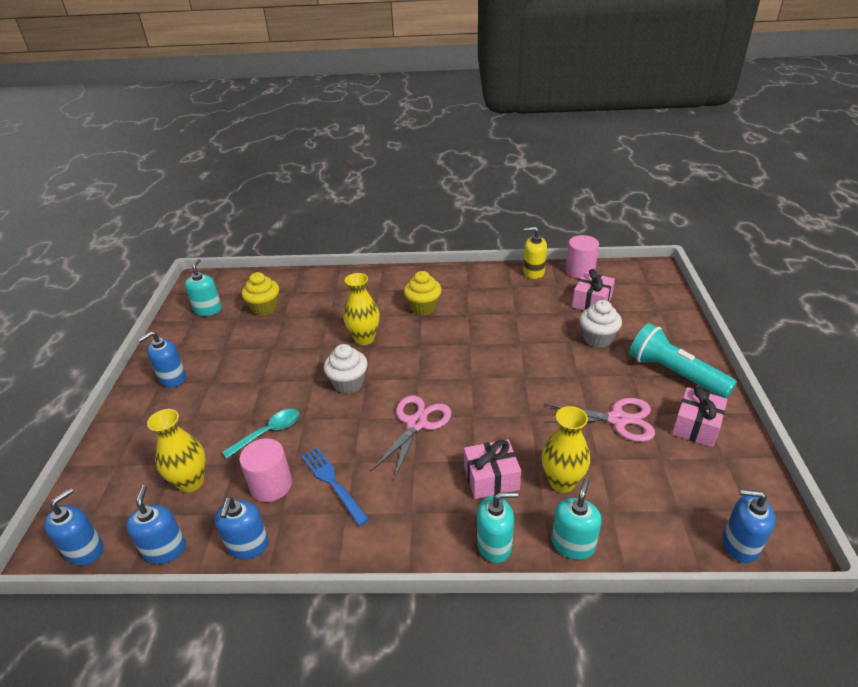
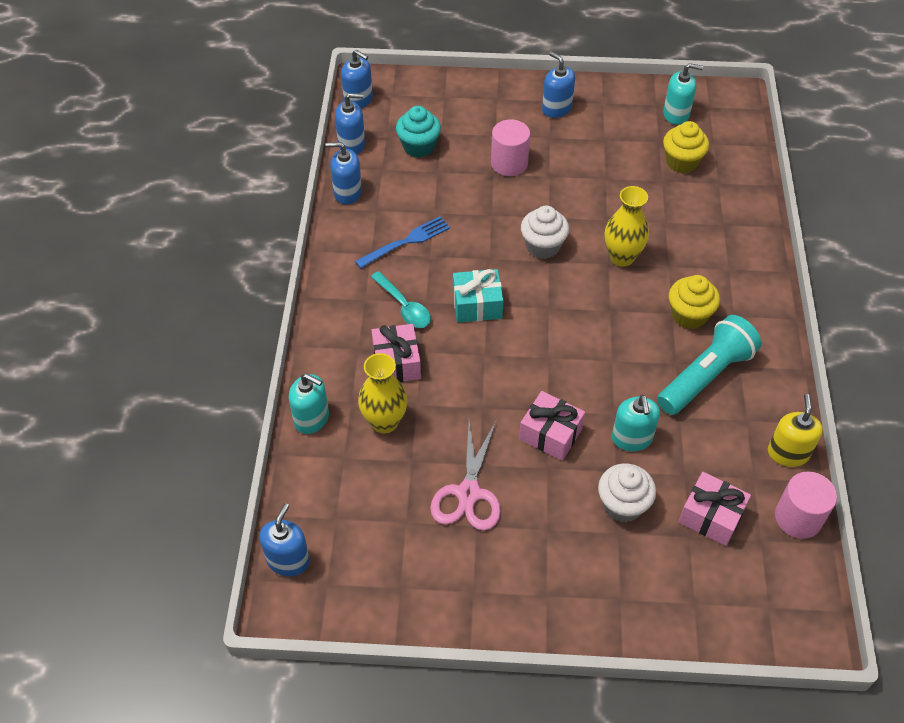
camera: 90 degrees right, 15 degrees up
yellow vase [147,409,206,492] -> turquoise cupcake [396,106,441,158]
turquoise spoon [222,409,300,458] -> turquoise spoon moved to [371,271,431,328]
pink cylinder [239,438,292,502] -> pink cylinder moved to [491,119,530,176]
pink scissors [371,395,451,480] -> turquoise gift [453,269,504,323]
turquoise soap dispenser [477,492,518,563] -> turquoise soap dispenser moved to [612,395,660,451]
turquoise flashlight [629,323,737,398] -> turquoise flashlight moved to [657,315,762,415]
pink gift [672,386,728,447] -> pink gift moved to [519,391,585,461]

